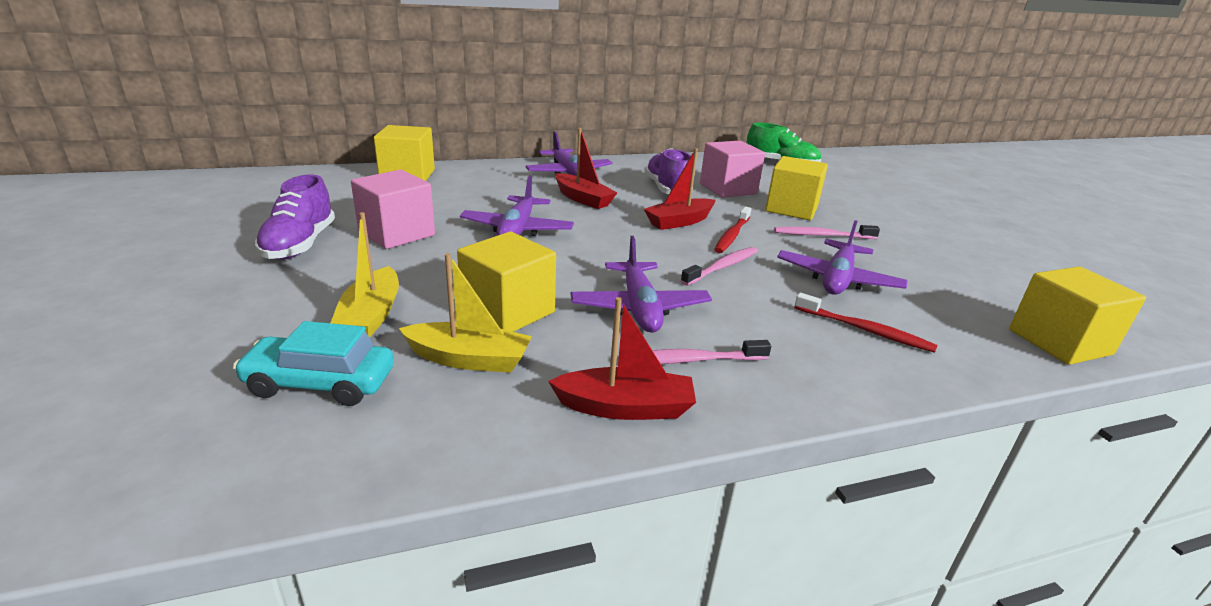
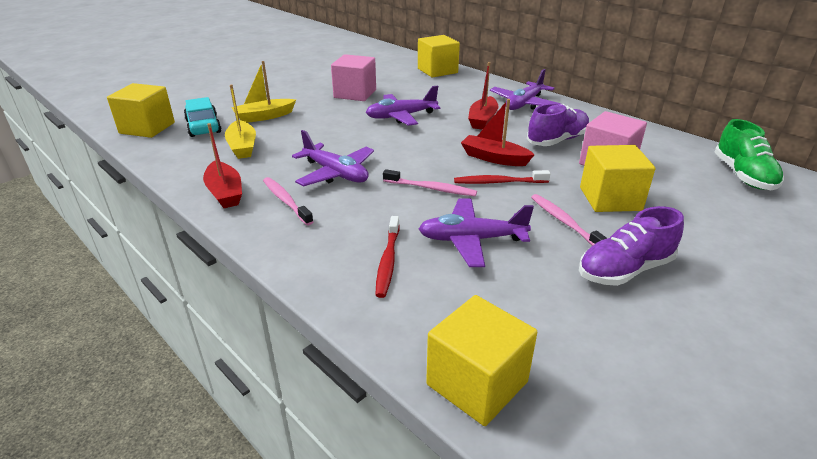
camera: 65 degrees right, 5 degrees up
purple shoe [255,175,335,260] -> purple shoe moved to [579,206,684,286]
yellow cube [457,232,556,332] -> yellow cube moved to [107,83,175,138]
purple plane [570,236,712,333] -> purple plane turned 105 degrees counterclockwise [292,130,374,186]

